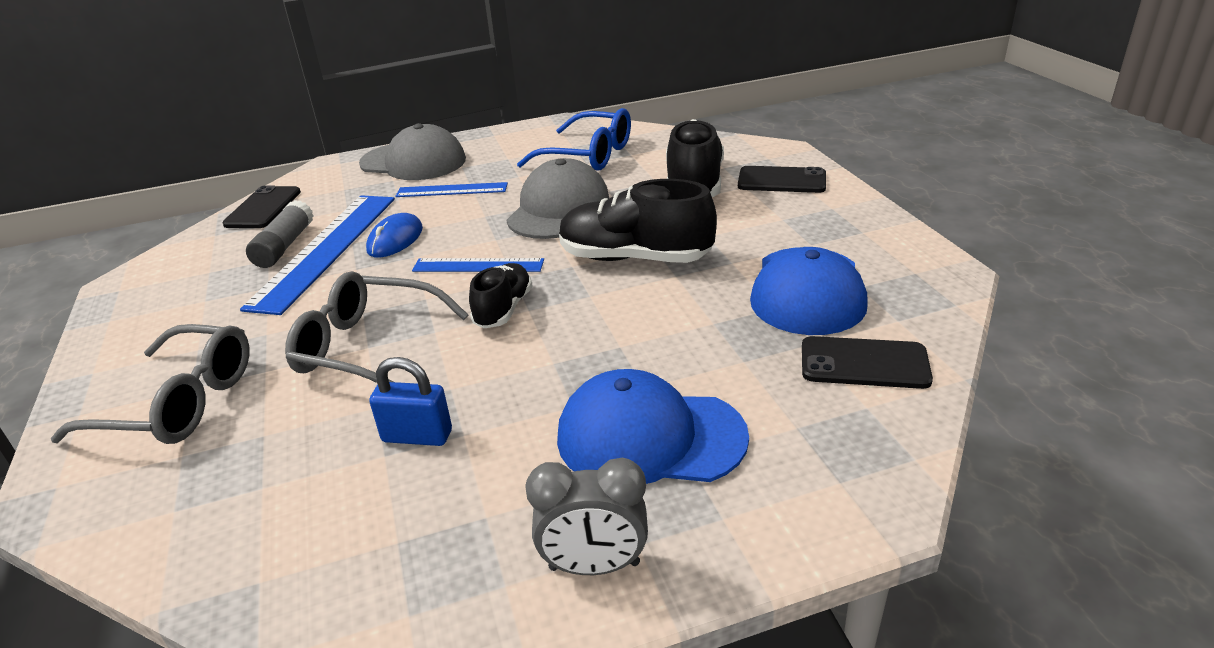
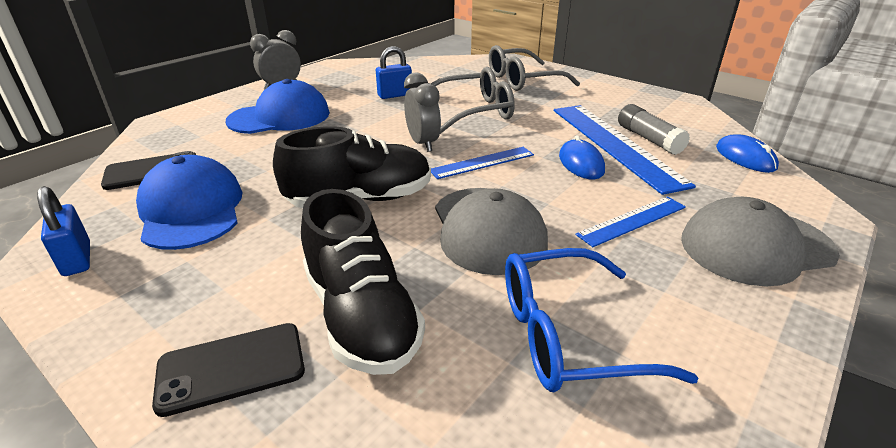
camera: 145 degrees right, 0 degrees up
black phone [223,185,301,228] -> blue mouse [716,134,779,173]
black shoe [469,263,533,328] -> grey clock [404,72,441,152]
none -> blue padlock [37,186,90,276]

